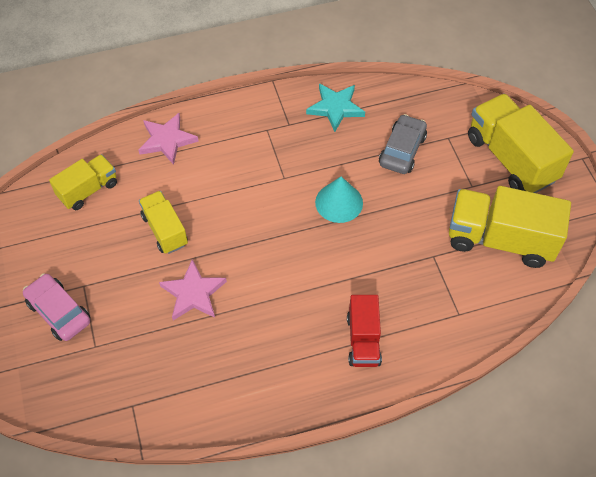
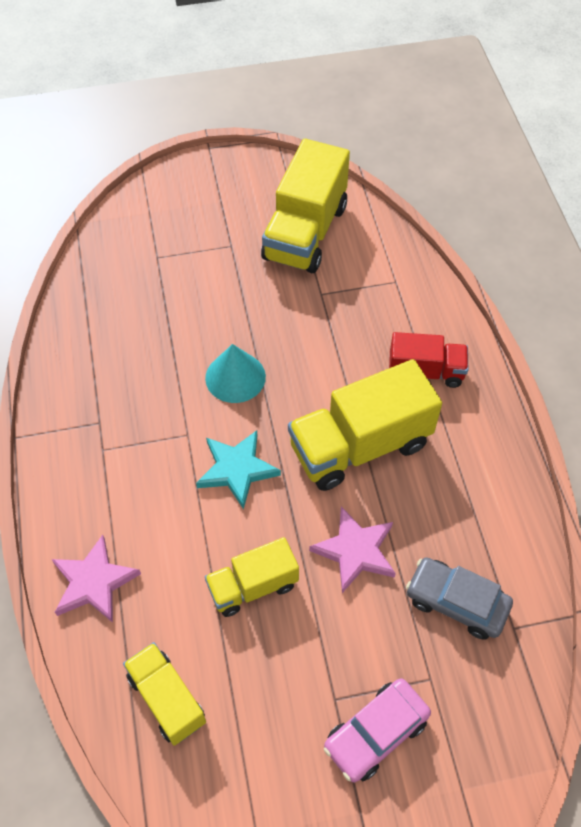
camera: 85 degrees left, 0 degrees up
turquoise star [306,83,365,132] -> turquoise star moved to [196,430,281,509]
grey car [379,114,427,174] -> grey car moved to [406,557,513,640]
yellow truck [468,94,574,193] -> yellow truck moved to [288,359,442,491]

